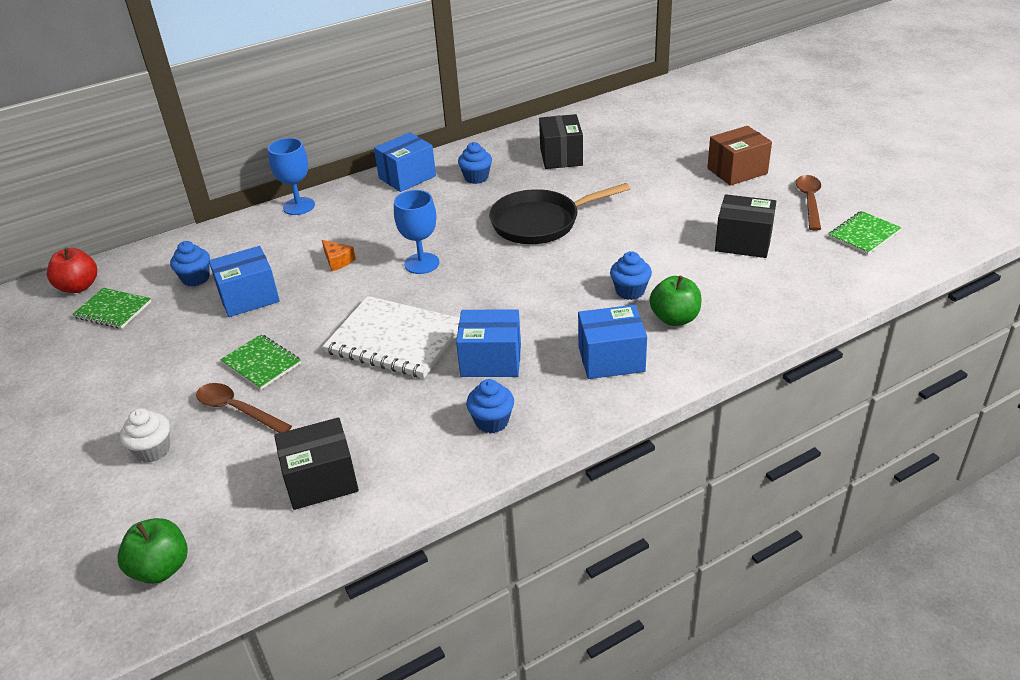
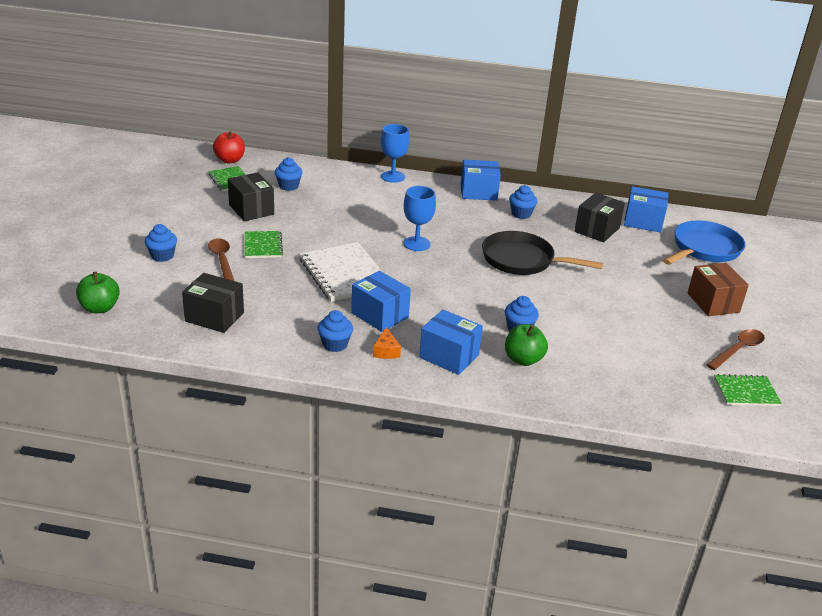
camera: 35 degrees right, 5 degrees down
white cupcake [120,408,170,463] -> blue cupcake [145,224,177,262]
blue box [209,246,280,317] -> blue box moved to [624,186,668,232]
orange cheese [322,240,356,271] -> orange cheese moved to [373,327,401,359]
brown box [707,126,772,186] -> brown box turned 60 degrees clockwise [688,263,749,316]
black box [715,194,776,258] -> black box moved to [228,172,274,221]
none -> blue pan [663,220,746,265]

